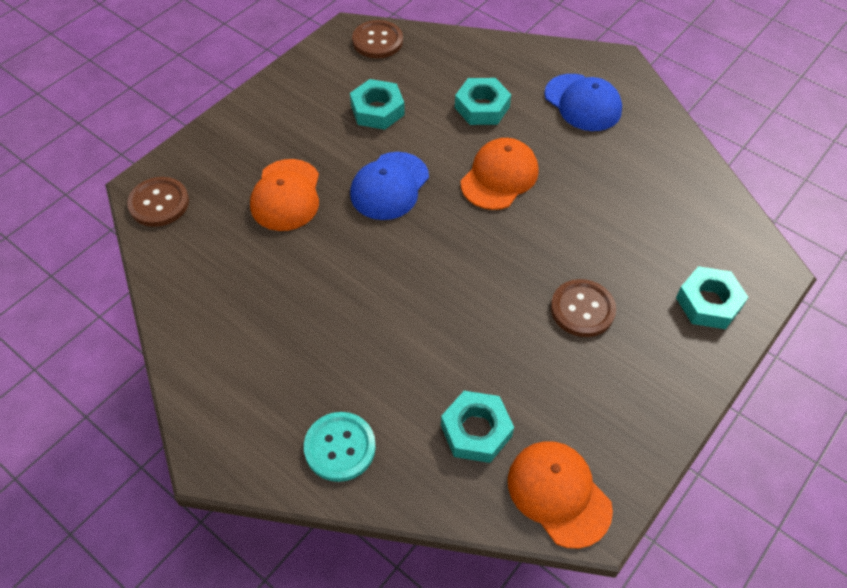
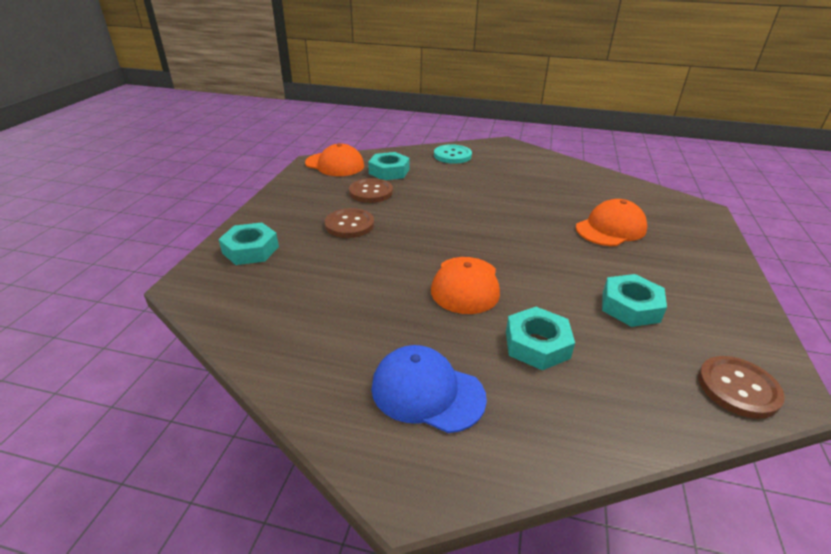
camera: 155 degrees right, 20 degrees down
brown button [127,177,189,227] -> brown button moved to [349,178,393,203]
orange cap [250,159,319,231] -> orange cap turned 75 degrees clockwise [576,199,647,246]
blue cap [350,152,429,220] -> none

